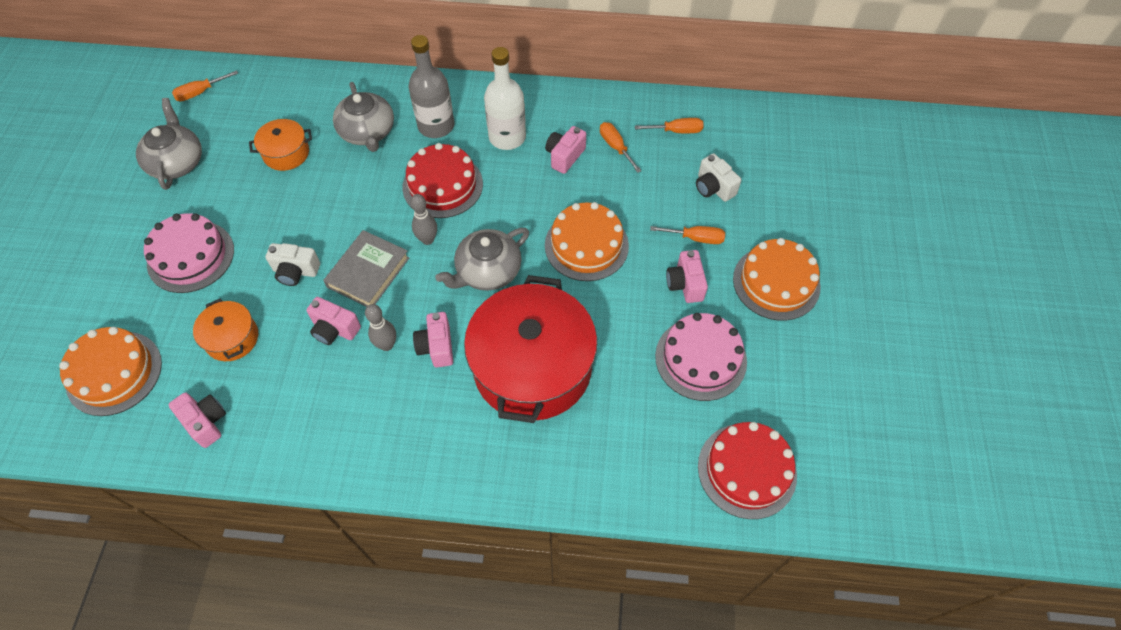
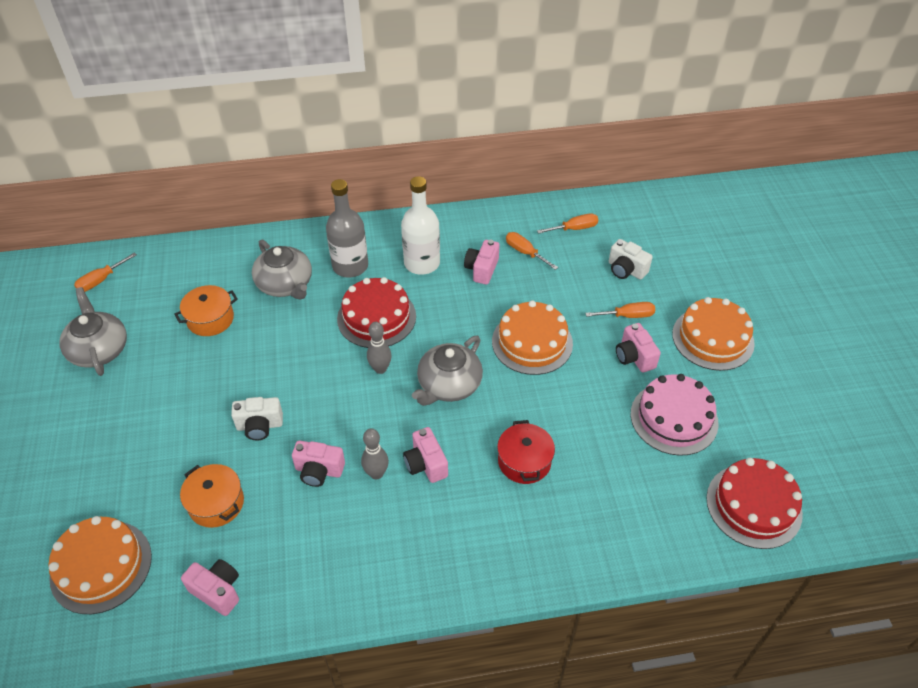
camera: 15 degrees left, 10 degrees down
pink cake [144,213,234,293] -> none
grey book [323,230,410,307] -> none
red pot [464,275,597,423] -> red pot [497,420,555,484], size x0.46

